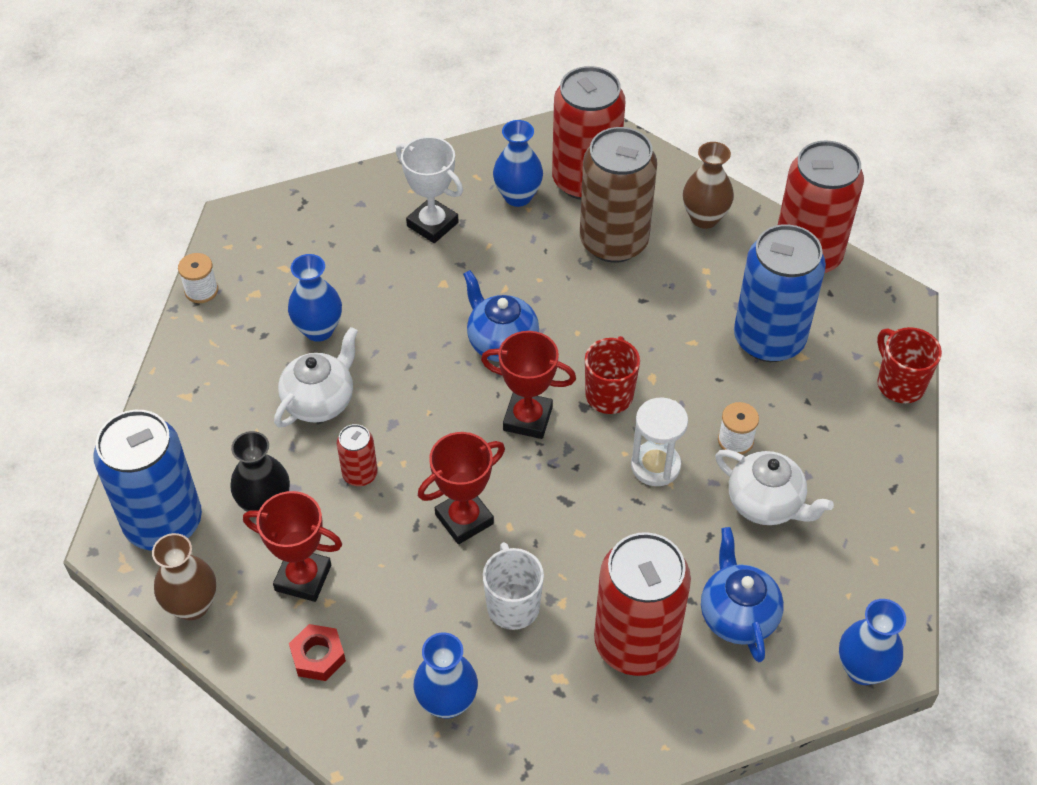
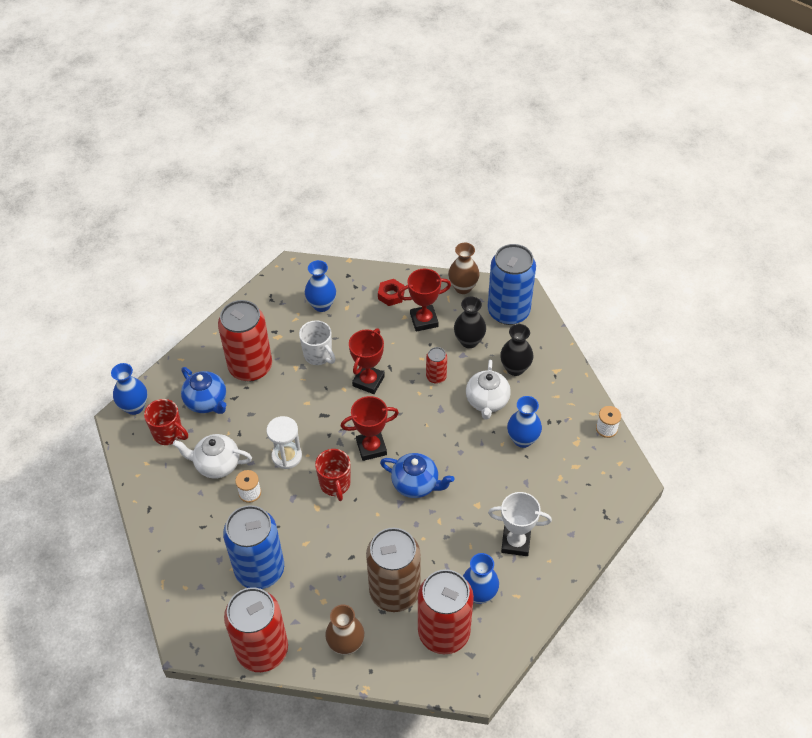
camera: 150 degrees right, 0 degrees up
red mug [877,327,942,403] -> red mug moved to [144,399,188,445]
none -> black vase [500,324,533,376]

